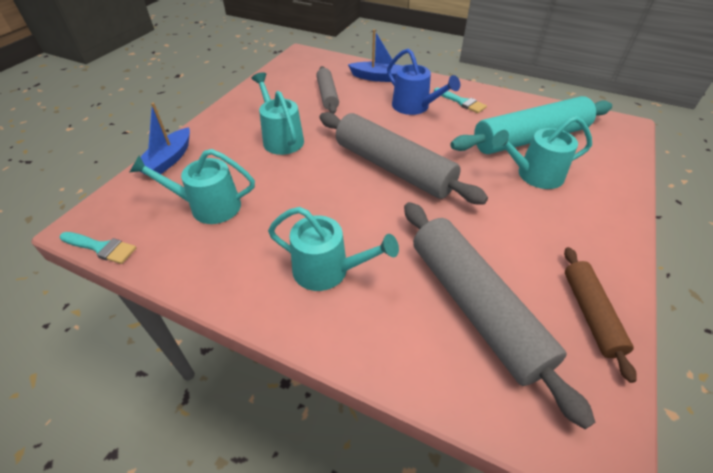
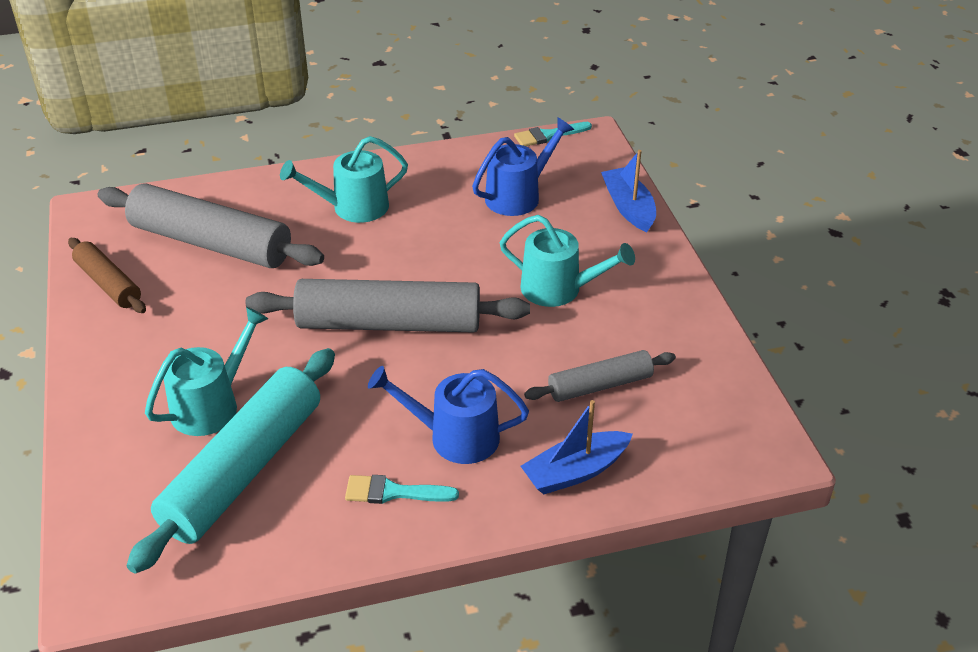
camera: 140 degrees right, 5 degrees down
turquoise watering can [130,149,255,224] -> blue watering can [472,118,574,216]
grey rolling pin [316,66,339,114] -> grey rolling pin turned 60 degrees counterclockwise [524,350,676,402]

